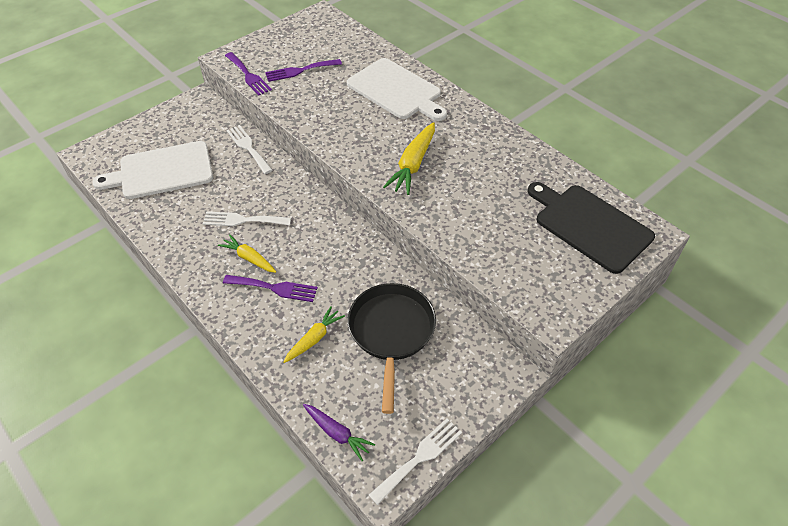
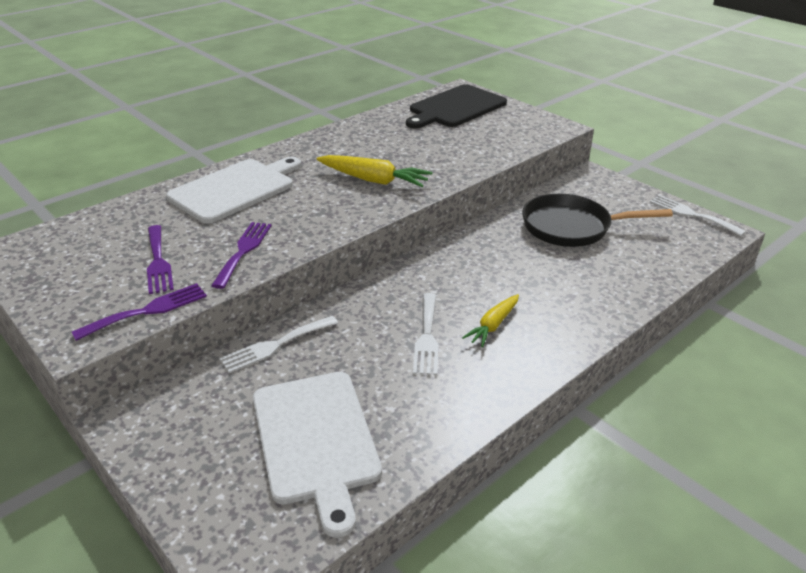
camera: 90 degrees left, 15 degrees down
purple fork [223,275,318,302] -> purple fork moved to [211,222,272,289]
yellow carrot [283,306,345,363] -> none
purple carrot [303,404,375,461] -> none

